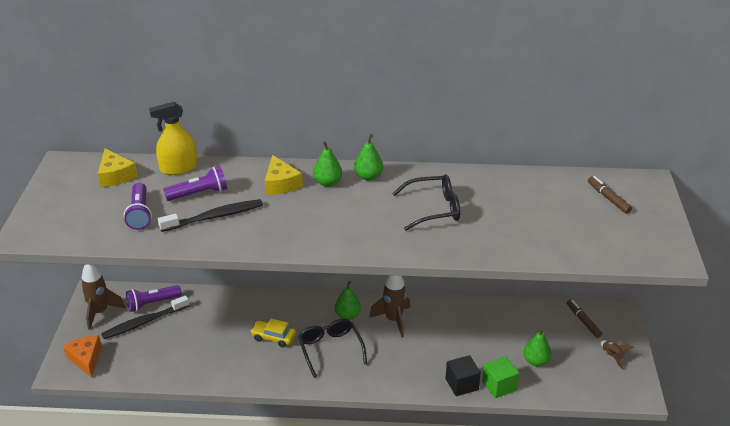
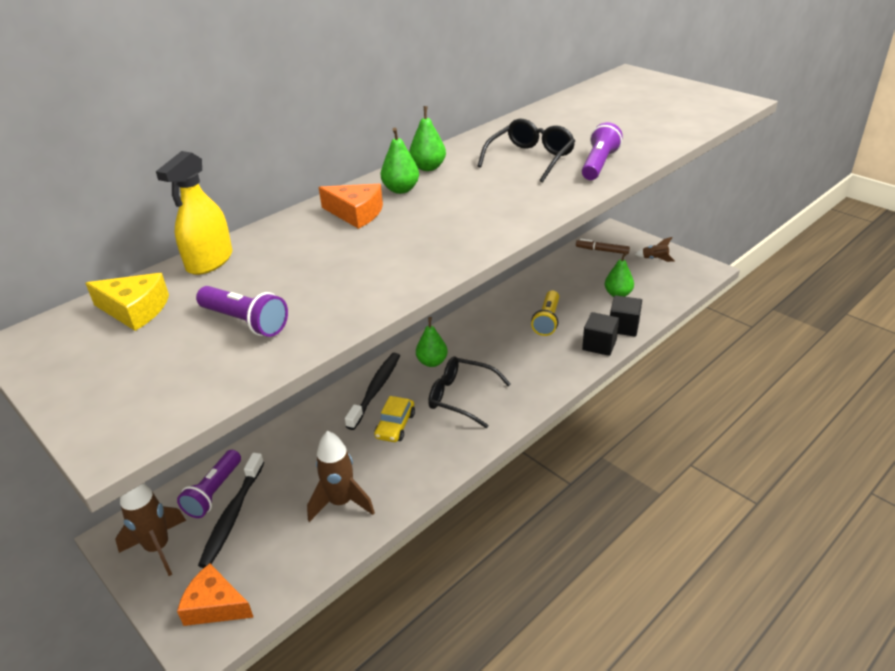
camera: 45 degrees left, 0 degrees up
black toothbrush [158,199,263,232] -> black toothbrush moved to [345,353,400,430]
purple flashlight [163,166,227,201] -> purple flashlight moved to [582,122,623,180]
yellow car [250,318,296,348] -> yellow car turned 45 degrees counterclockwise [374,396,415,442]
yellow cheese [265,155,303,194] -> orange cheese [319,184,383,229]
brown rocket [369,275,410,337] -> brown rocket moved to [307,431,375,522]
green cube [482,356,519,398] -> black cube [610,295,642,337]
brown marker [588,176,632,214] -> none
none -> yellow flashlight [531,291,559,336]

